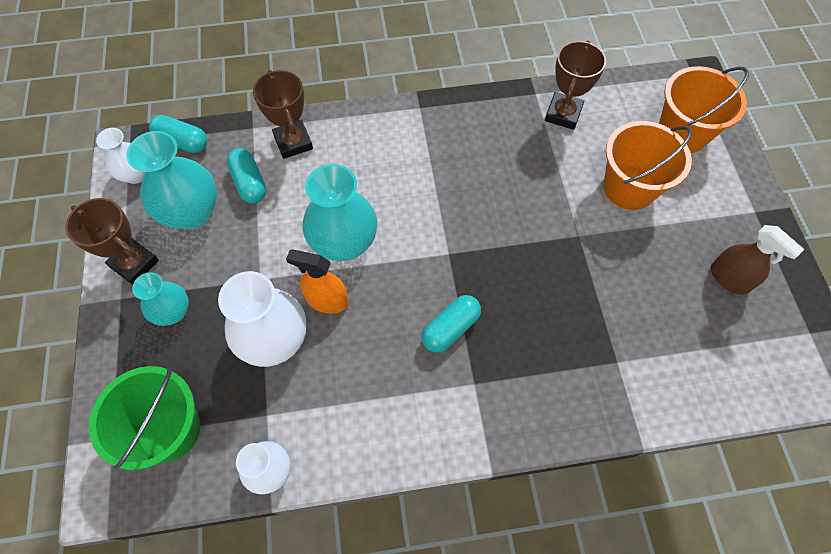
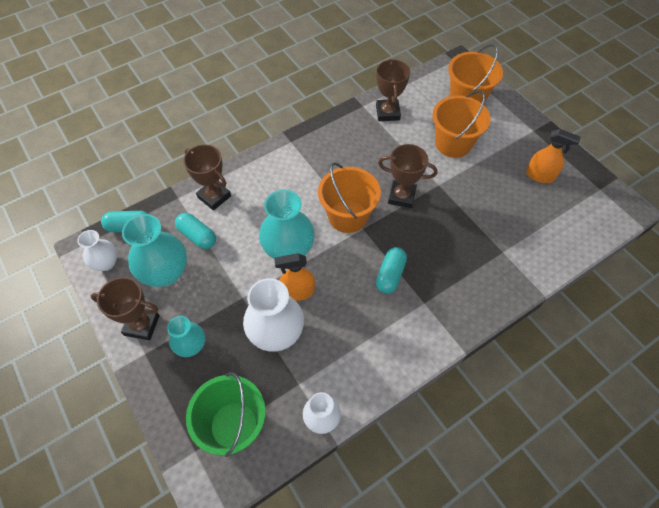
camera: 25 degrees left, 5 degrees down
brown spray bottle [711,225,804,295] -> orange spray bottle [526,129,580,183]
none -> orange bucket [318,162,381,233]
none -> brown trophy [378,144,438,208]

